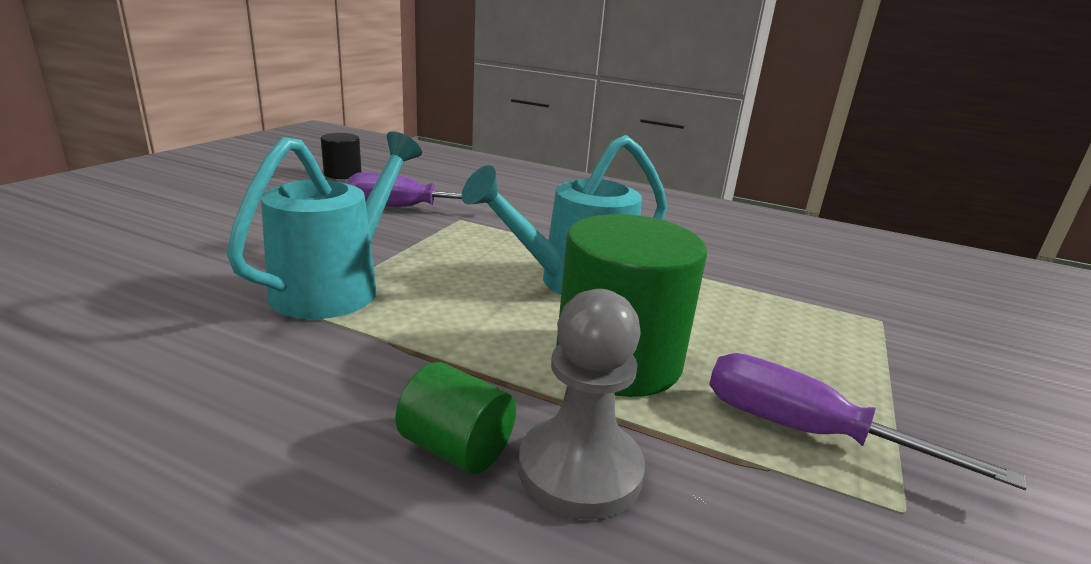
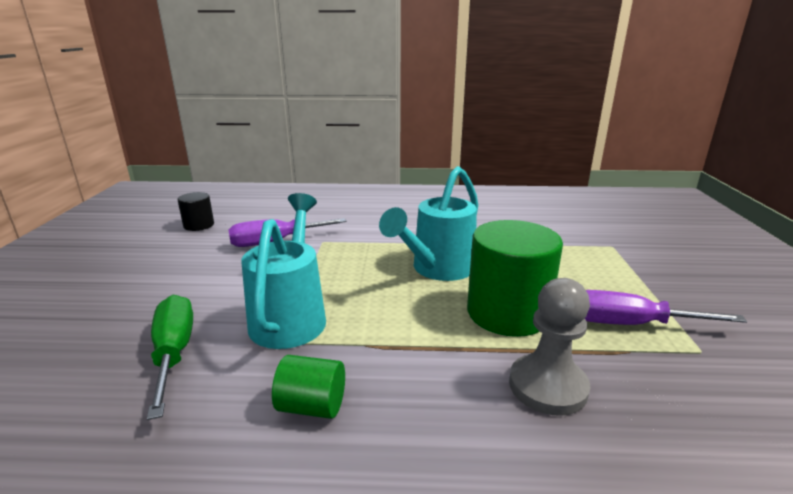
camera: 20 degrees left, 0 degrees up
green cylinder [395,362,516,474] -> green cylinder moved to [272,355,345,419]
none -> green screwdriver [147,295,193,420]

